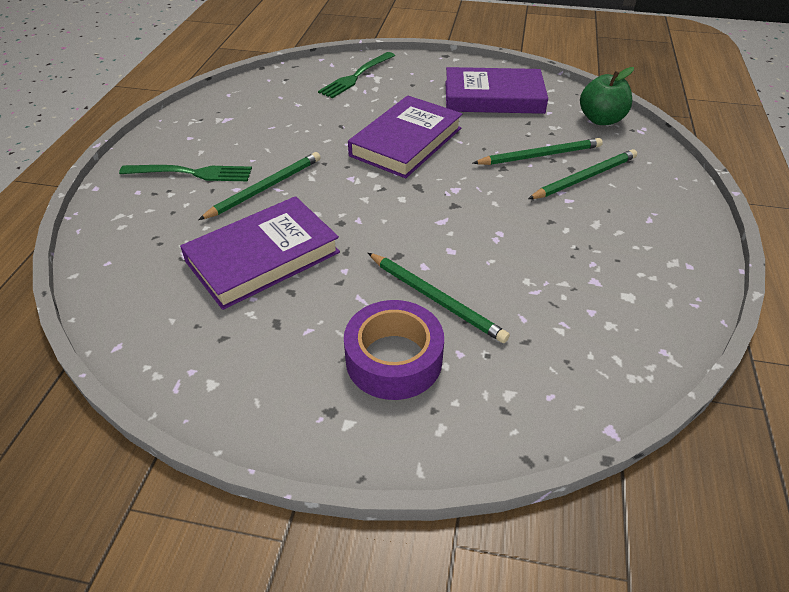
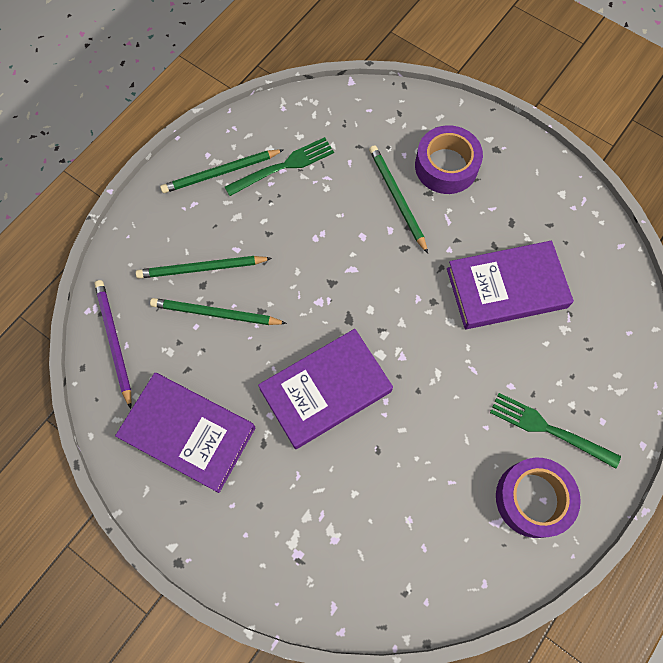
camera: 155 degrees left, 25 degrees up
green pencil [198,152,321,220] -> green pencil moved to [160,149,284,193]
green fork [318,52,395,98] -> green fork moved to [225,137,334,196]
green apple [580,67,634,125] -> purple pencil [94,280,132,409]
none -> purple tape [496,458,581,538]

